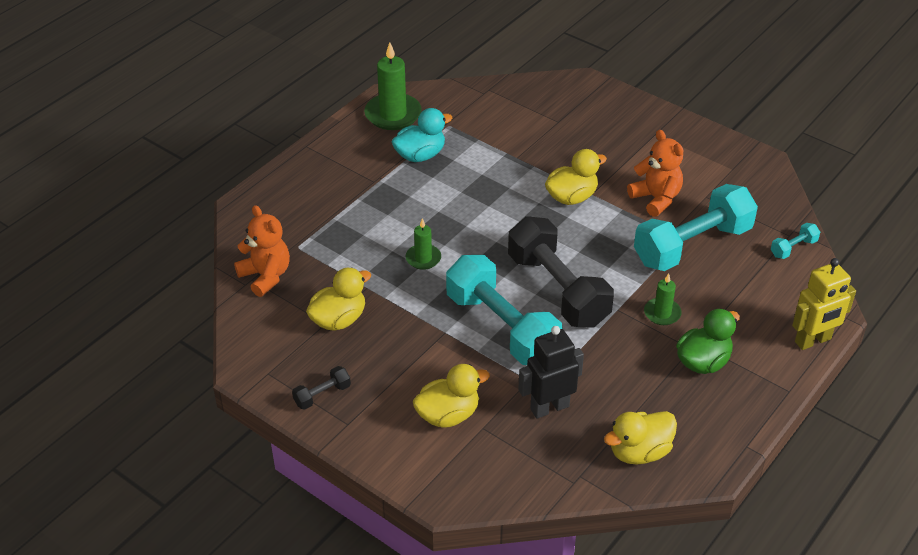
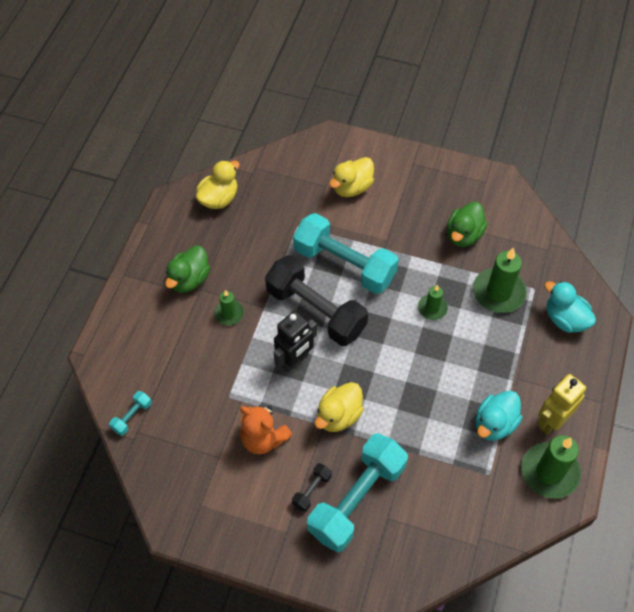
camera: 160 degrees right, 15 degrees up
orange teddy bear [234,205,290,297] -> none
black dumbbell [292,366,351,410] -> black dumbbell moved to [292,463,332,512]
yellow duck [306,267,371,331] -> green duck [447,202,488,247]
black robot [518,326,584,419] -> black robot moved to [274,311,317,373]
turquoise dumbbell [634,184,758,271] -> turquoise dumbbell moved to [307,433,408,553]
yellow robot [792,258,856,350] -> yellow robot moved to [537,374,586,435]
none -> green candle [473,247,527,313]
none -> turquoise duck [544,281,596,333]

